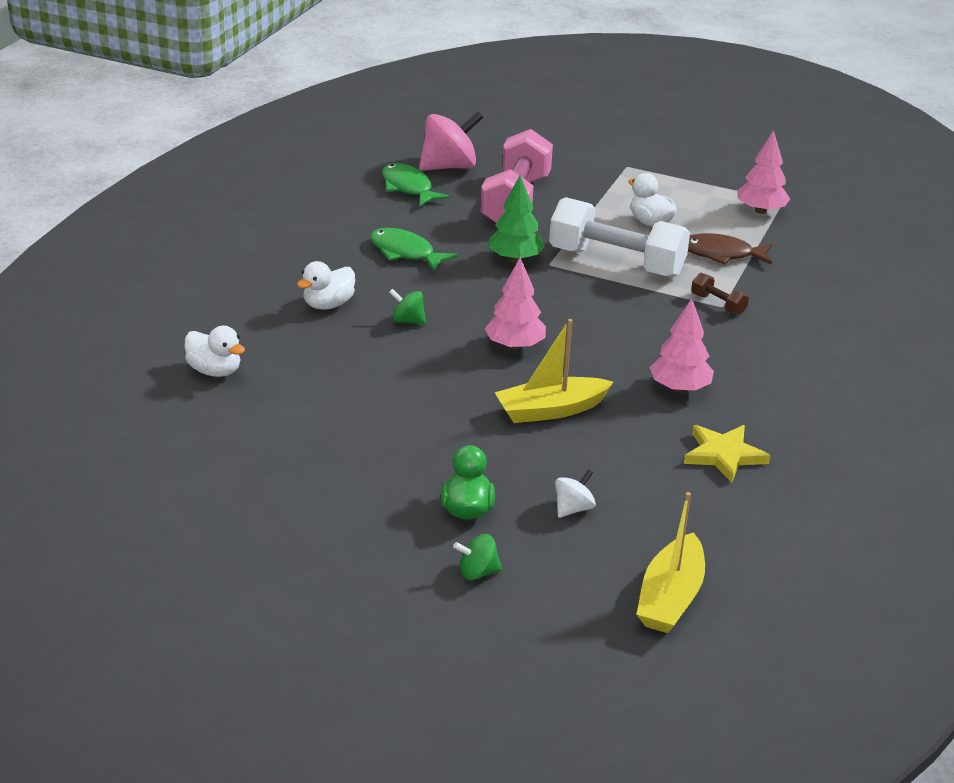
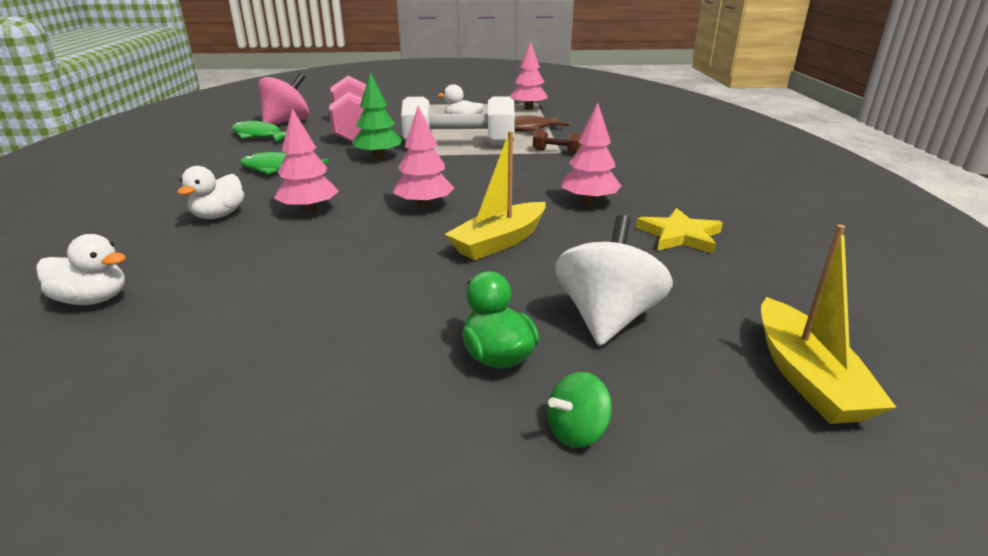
camera: 25 degrees left, 5 degrees down
green spinning top [389,289,426,324] -> pink tree [274,108,338,213]
white spinning top [555,469,596,518] -> white spinning top [555,215,673,346], size x1.99

